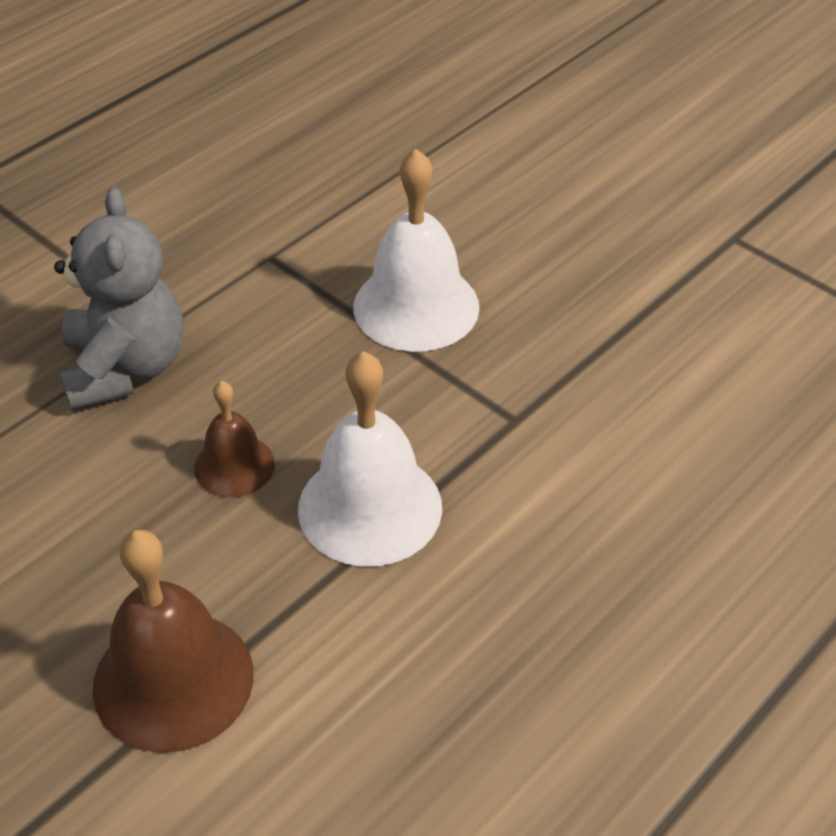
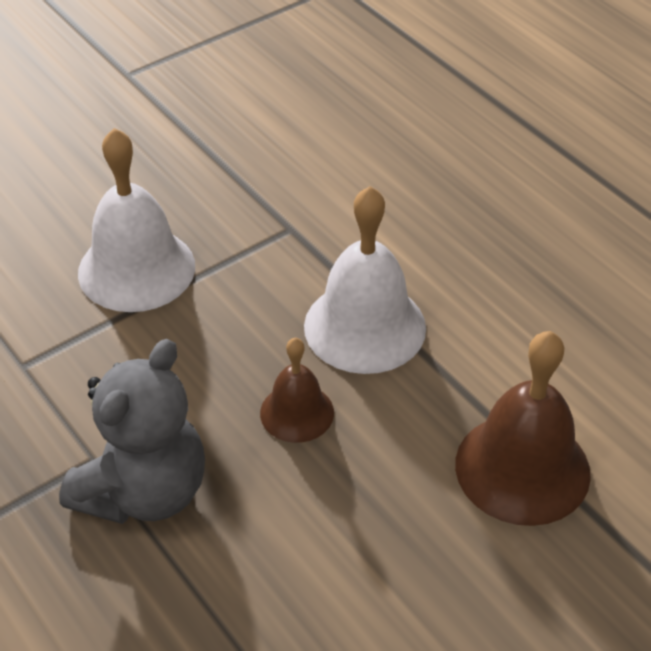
camera: 80 degrees left, 0 degrees up
grey teddy bear [54,187,184,411] -> grey teddy bear turned 120 degrees clockwise [59,339,205,524]

